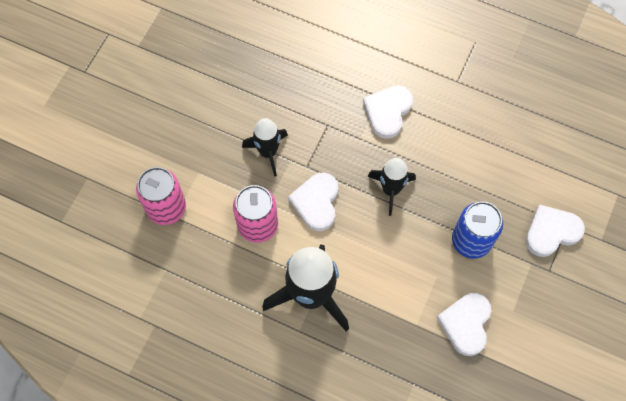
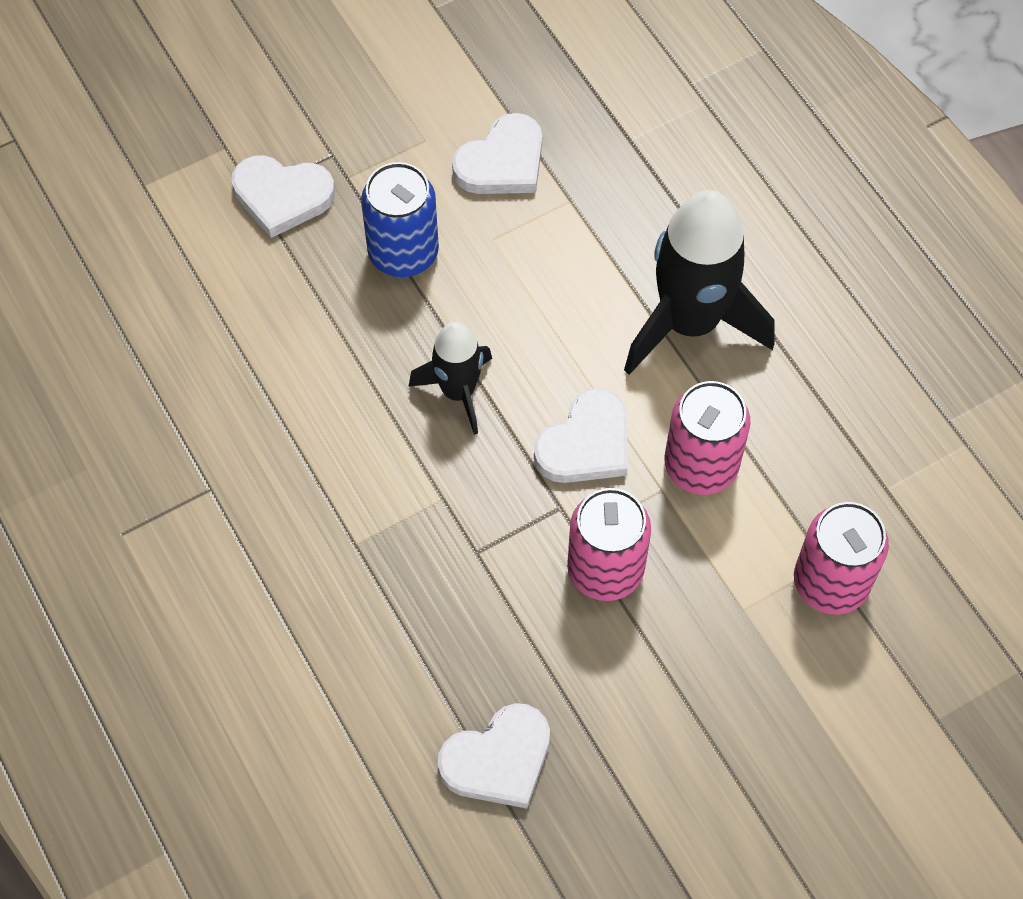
camera: 145 degrees left, 5 degrees down
black rocket [242,118,288,177] -> pink can [567,488,651,601]
white heart [363,86,413,139] -> white heart moved to [438,703,550,809]

